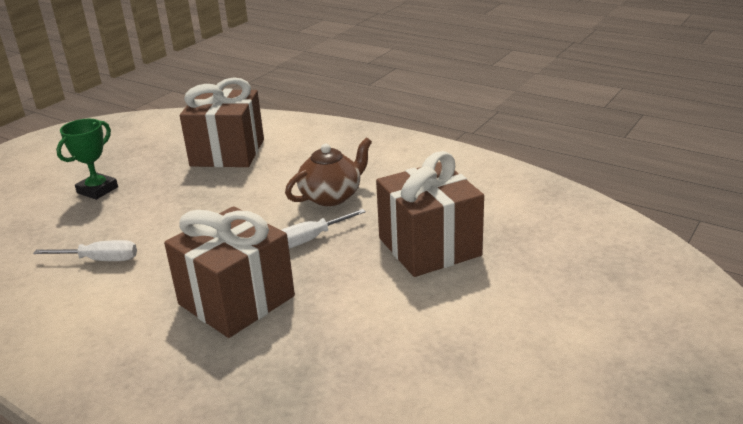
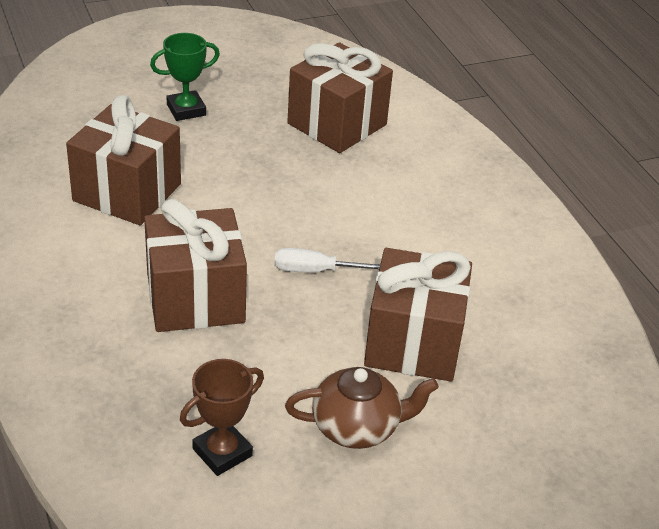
camera: 30 degrees right, 10 degrees up
white screwdriver [33,240,137,261] -> brown gift [66,95,181,225]
brown teapot [285,138,372,206] -> brown teapot moved to [285,367,439,449]
none -> brown trophy [180,359,264,476]

